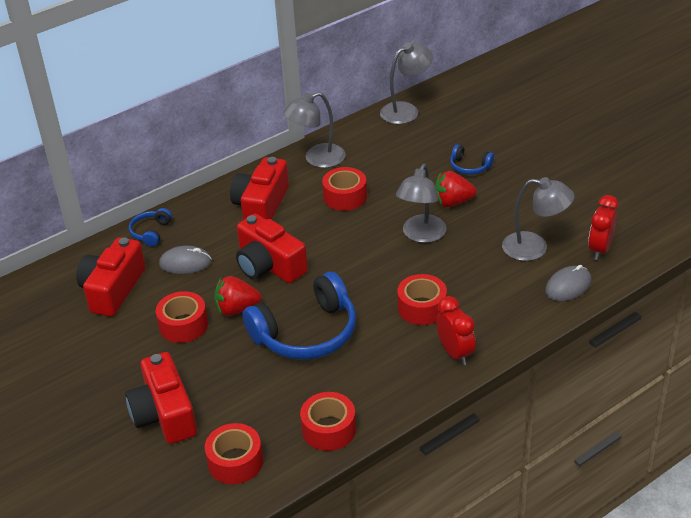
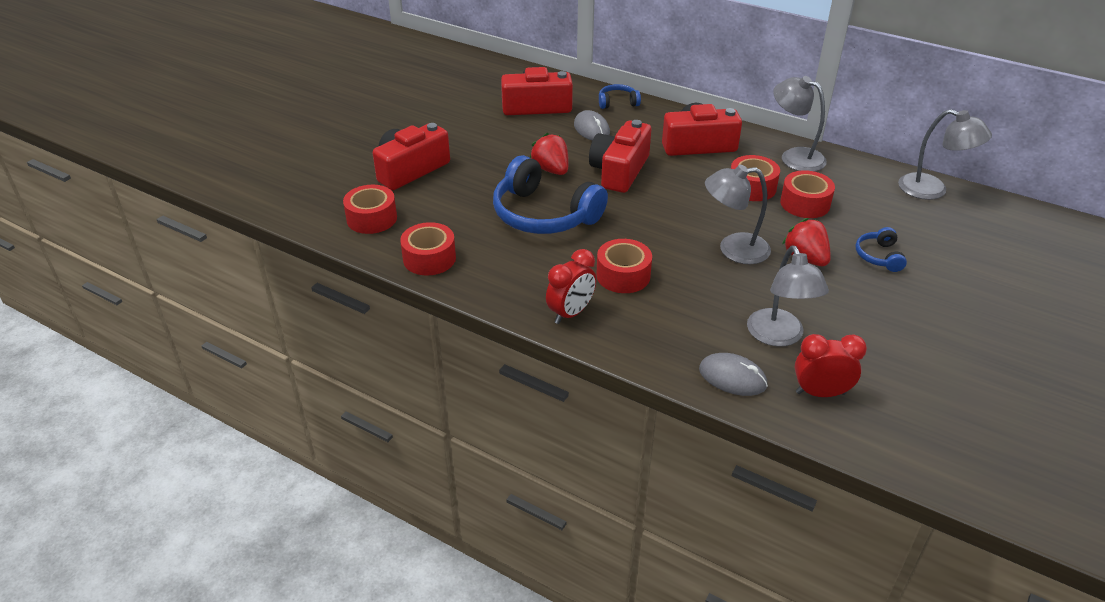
camera: 65 degrees right, 0 degrees up
red tape [156,291,208,343] -> red tape moved to [780,170,835,218]

